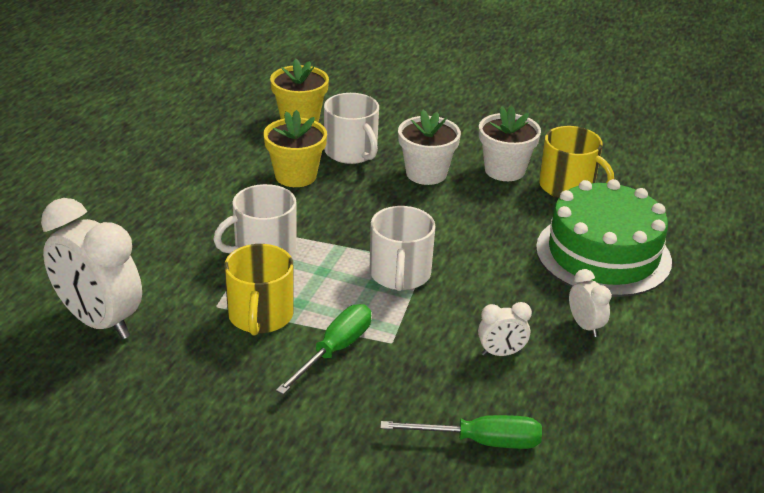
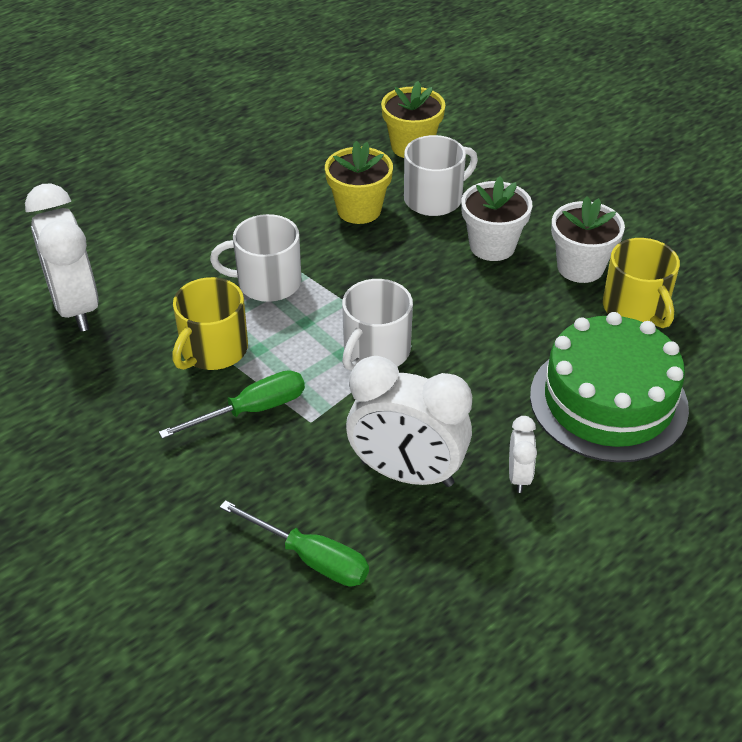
camera: 30 degrees right, 10 degrees up
white mug [324,93,379,164] -> white mug turned 120 degrees counterclockwise [404,135,478,216]
white clock [478,302,532,356] -> white clock [346,356,472,487], size x2.15

